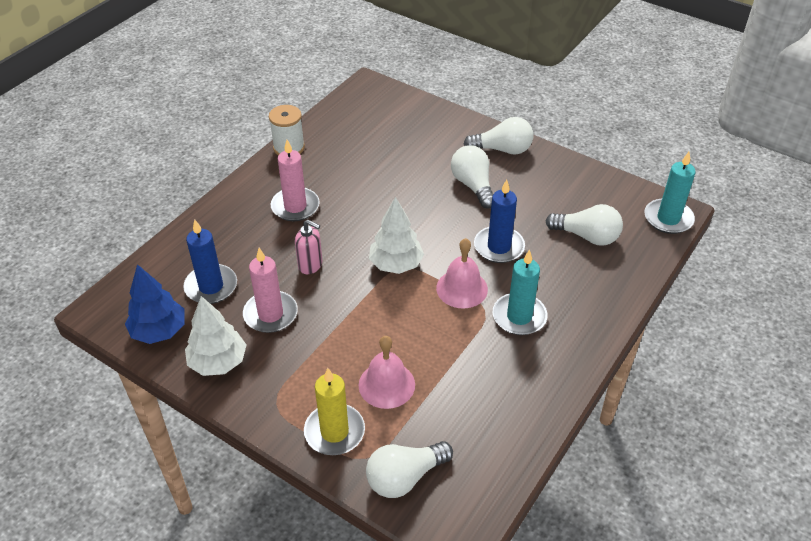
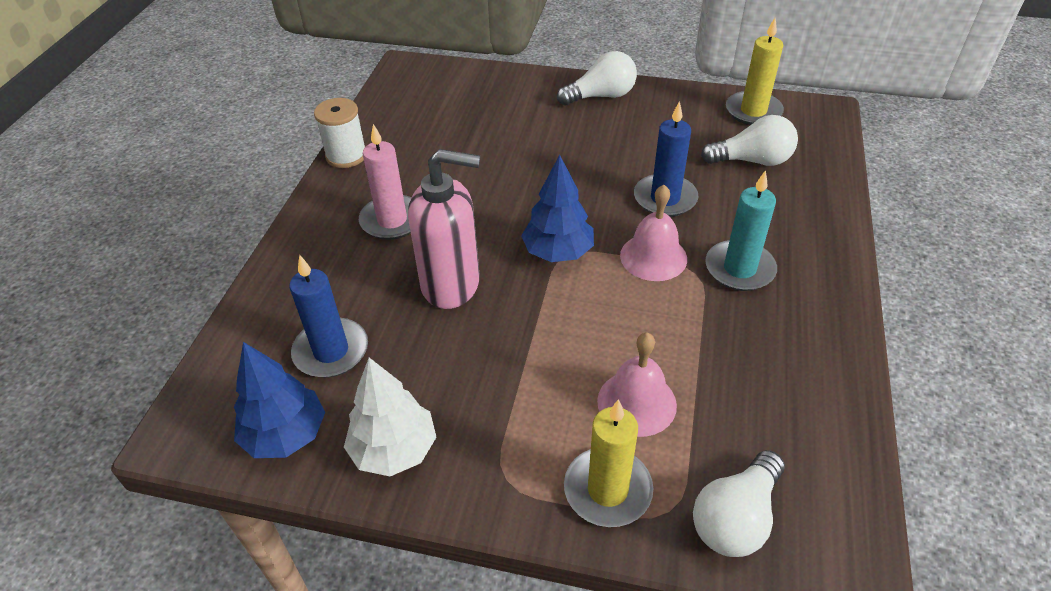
camera: 20 degrees left, 0 degrees up
pink candle [243,248,298,333] -> none
pink soap dispenser [295,219,322,274] -> pink soap dispenser [408,149,480,309], size x1.89
white tree [369,197,424,274] -> blue tree [521,155,594,262]
white light bulb [451,145,493,209] -> none
turquoise candle [645,152,696,234] -> none
none -> yellow candle [726,18,784,125]

